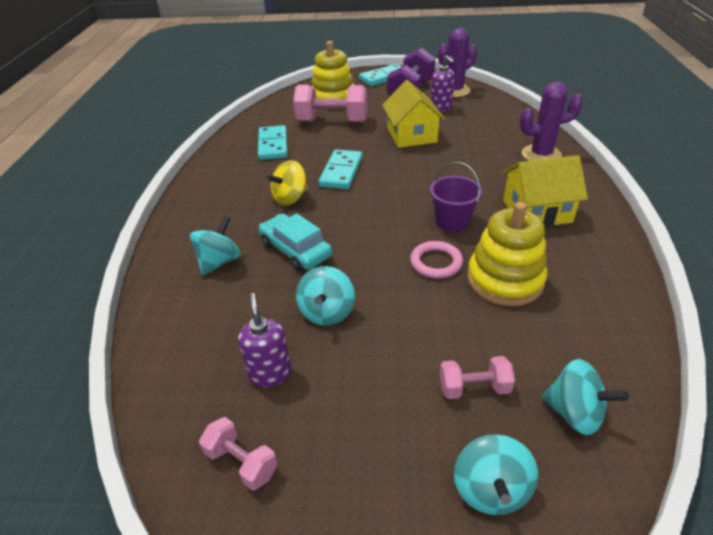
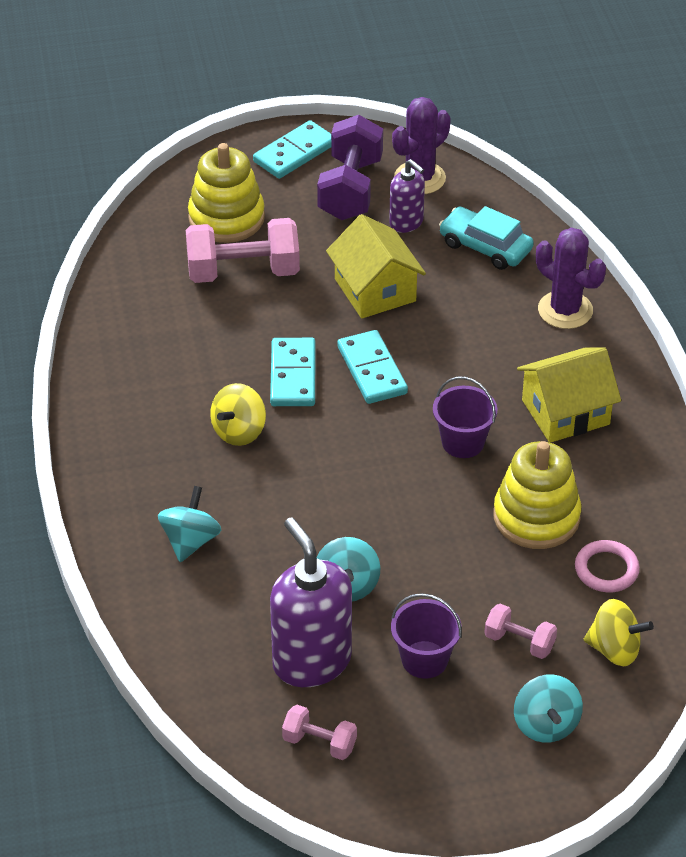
camera: 15 degrees left, 5 degrees up
purple soap dispenser [238,293,292,387] -> purple soap dispenser [270,517,352,687], size x1.81
turquoise domino [258,125,288,160] -> turquoise domino moved to [337,330,408,404]
turquoise car [259,213,333,271] -> turquoise car moved to [439,206,534,270]
pink ring [410,241,463,278] -> pink ring moved to [575,540,640,592]
pink dumbbell [440,356,515,399] -> pink dumbbell turned 45 degrees clockwise [484,604,557,659]
purple cactus [520,82,584,161] -> purple cactus turned 60 degrees clockwise [536,228,606,329]
turquoise spinning top [542,359,629,435] -> yellow spinning top [584,599,654,666]
none -> purple bucket [391,593,462,679]

